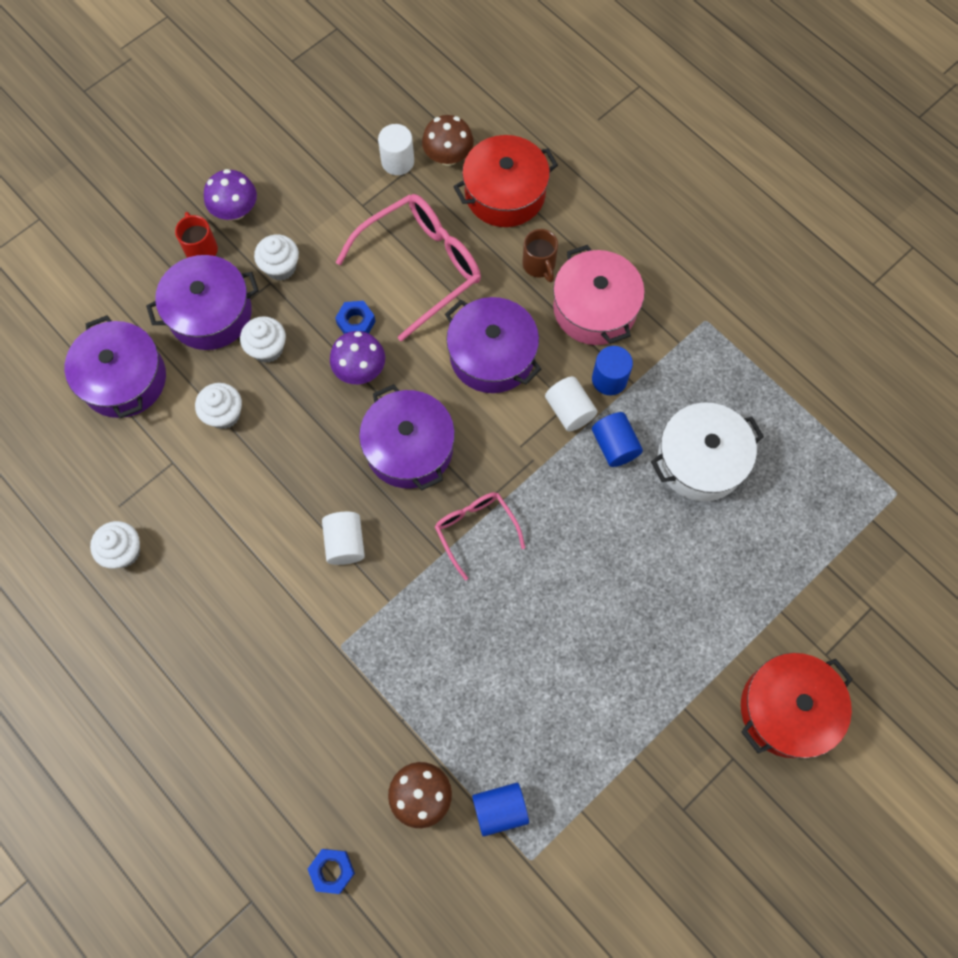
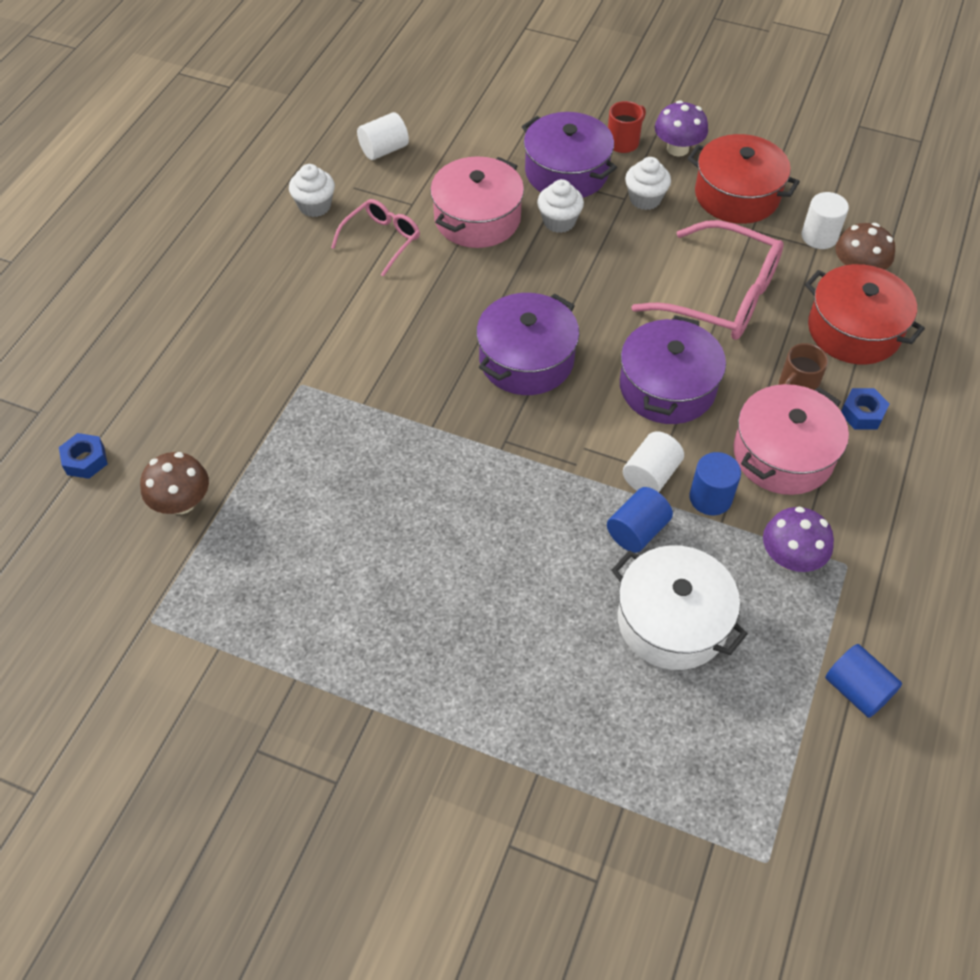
camera: 65 degrees right, 15 degrees down
purple pot [65,316,166,418] -> none
white cupcake [195,383,242,429] -> pink pot [430,156,524,248]
white cylinder [322,512,365,565] -> white cylinder moved to [357,112,409,160]
purple mushroom [330,331,385,384] -> purple mushroom moved to [763,507,834,572]
blue nut [335,301,376,334] -> blue nut moved to [841,388,890,430]
pink glasses [435,492,525,580] -> pink glasses moved to [331,199,420,277]
blue cylinder [472,783,529,836] -> blue cylinder moved to [825,644,902,718]
red pot [741,653,853,758] -> red pot moved to [687,134,800,224]

